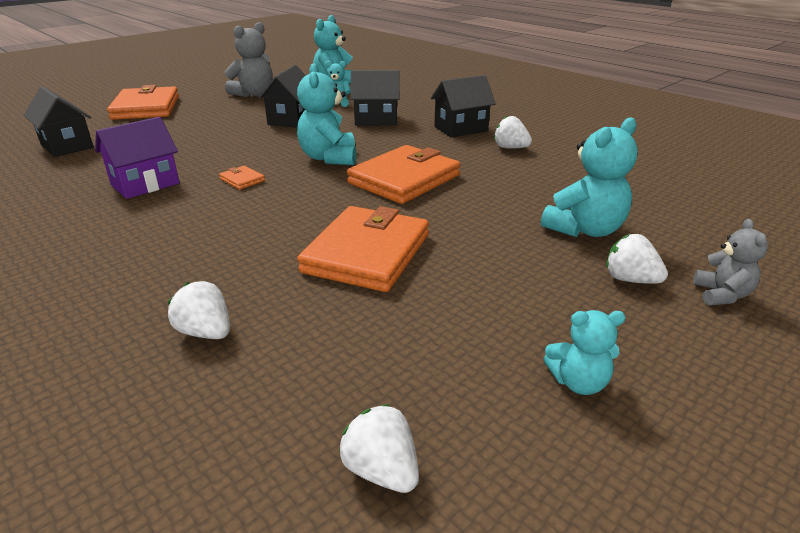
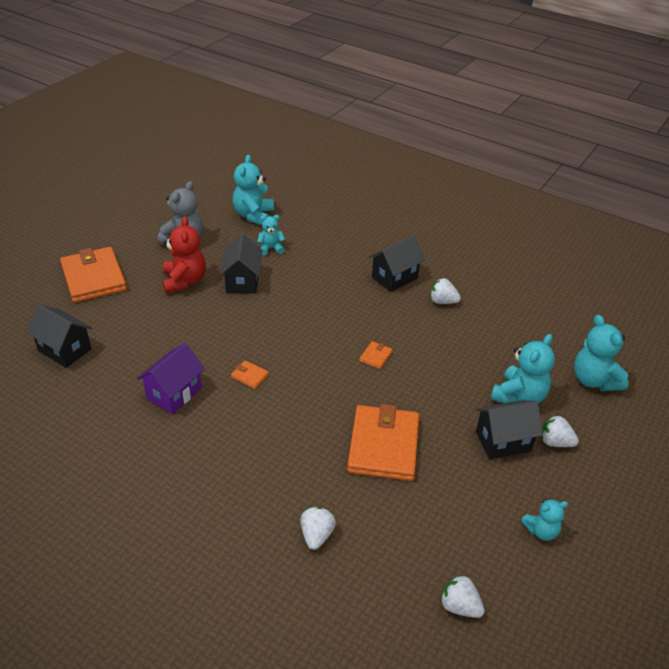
camera: 15 degrees left, 10 degrees up
white strawberry [168,281,230,339] -> white strawberry turned 75 degrees clockwise [300,507,336,550]
turquoise teddy bear [297,63,356,165] -> turquoise teddy bear moved to [574,315,629,391]
orange wallet [347,145,460,204] -> orange wallet [359,341,393,369], size x0.41
black house [351,70,400,125] -> black house moved to [476,400,543,459]
grey teddy bear [693,219,768,305] -> none
none -> red teddy bear [162,216,206,293]

